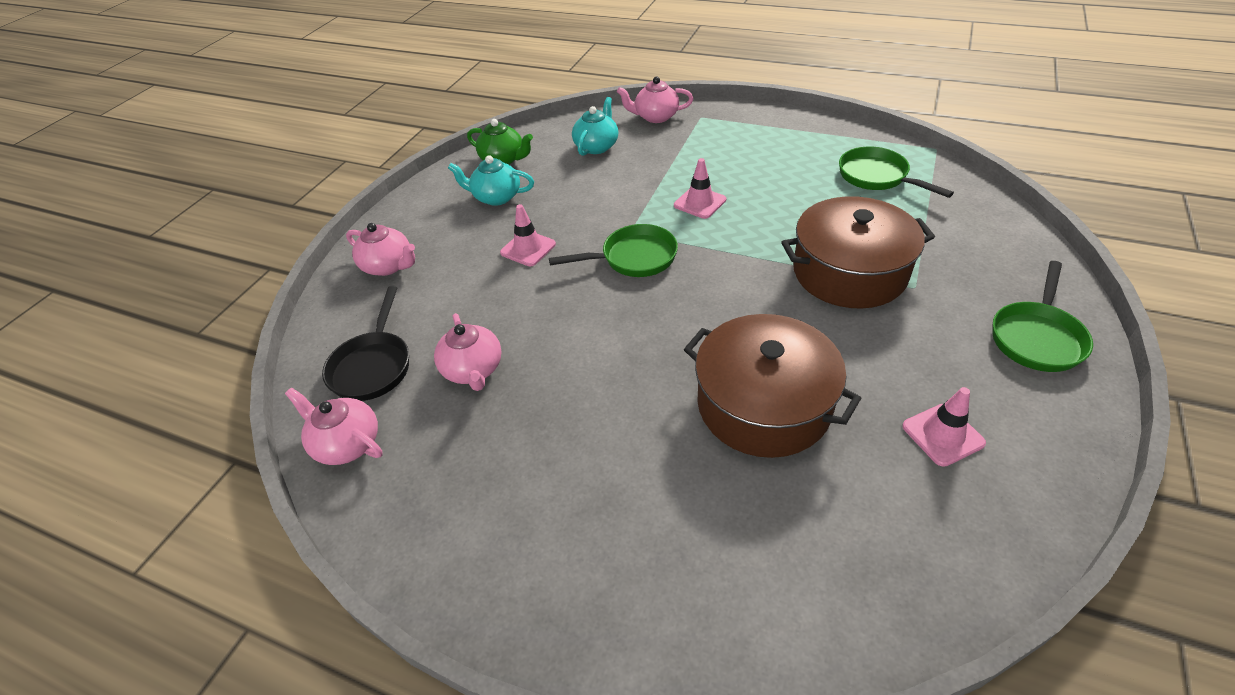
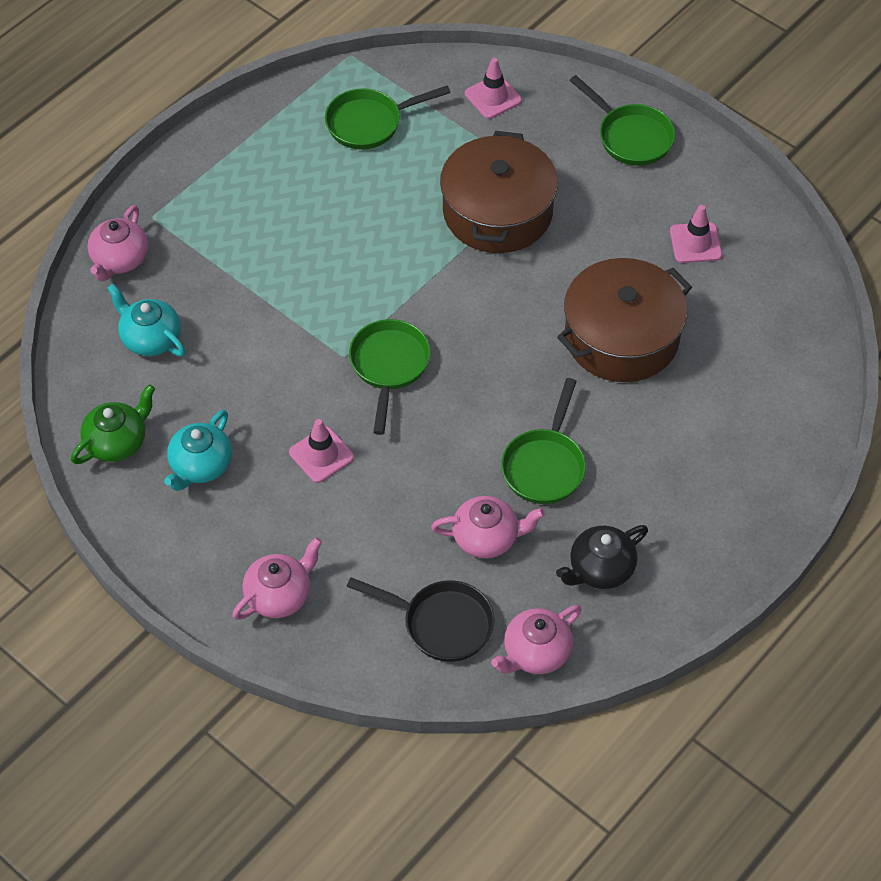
camera: 75 degrees left, 10 degrees up
pink traffic cone [674,158,726,219] -> pink traffic cone moved to [465,58,522,119]
none -> green pan [501,378,586,504]
none -> black teapot [556,525,648,589]

